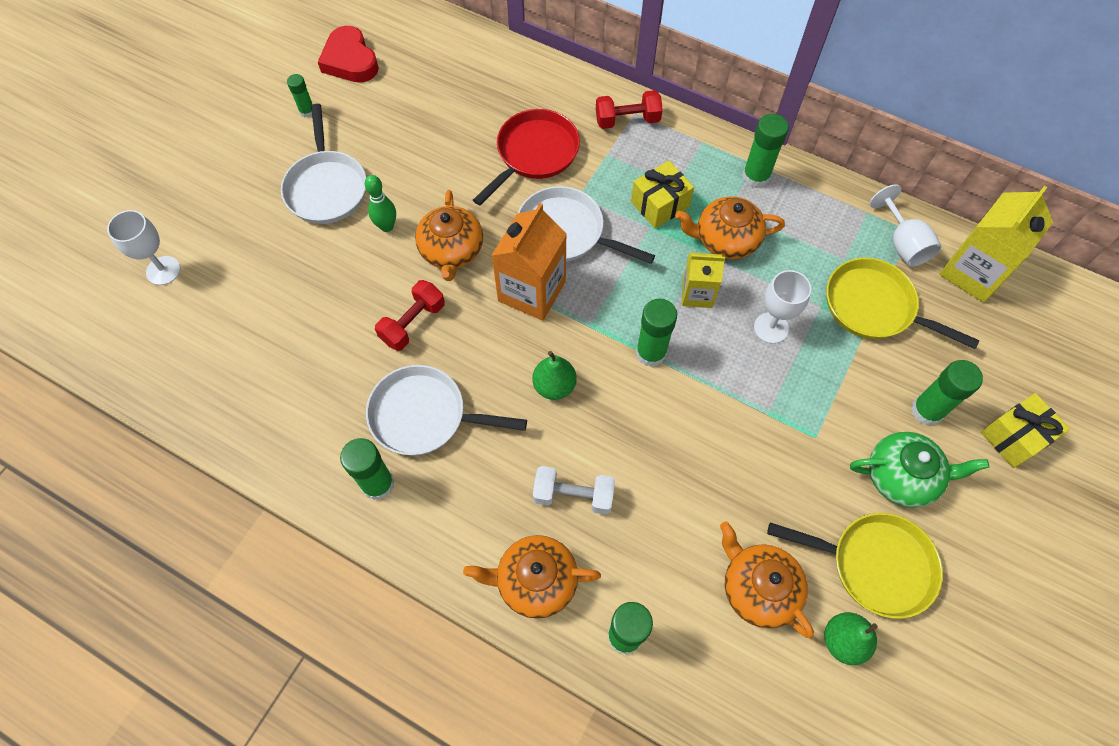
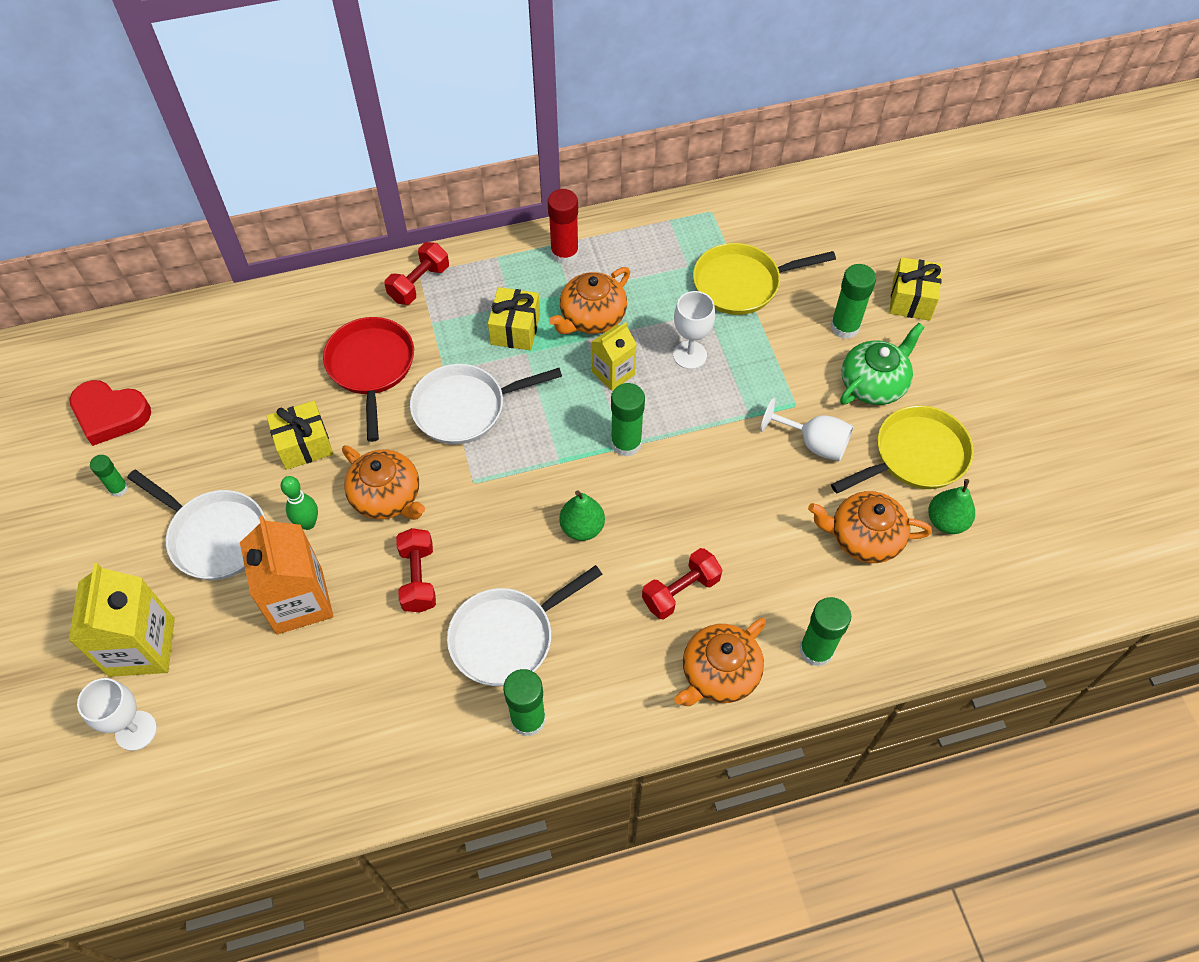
camera: 45 degrees left, 5 degrees down
orange carton [491,203,567,321] -> orange carton moved to [240,515,333,634]
white dumbbell [533,466,615,515] -> red dumbbell [642,548,722,619]
green glue stick [742,114,789,188] -> red glue stick [547,189,579,264]
white goblet [870,184,941,267] -> white goblet moved to [760,398,853,461]
yellow carton [939,186,1053,303] -> yellow carton moved to [69,563,175,677]
none -> yellow gift [266,401,333,470]

